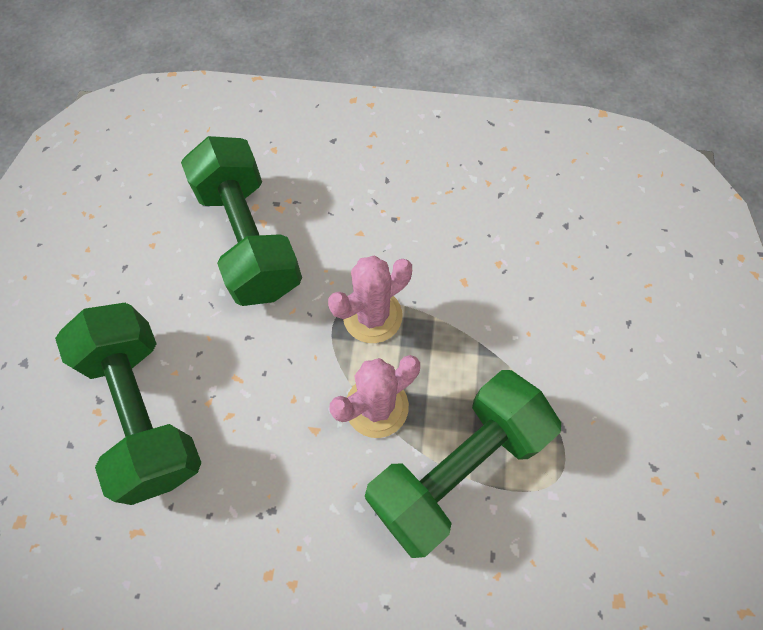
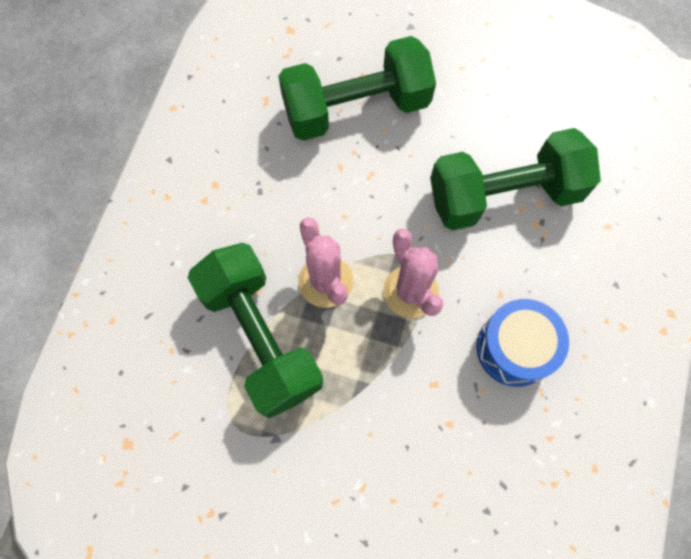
camera: 100 degrees right, 5 degrees up
none -> blue drum [476,299,569,387]

